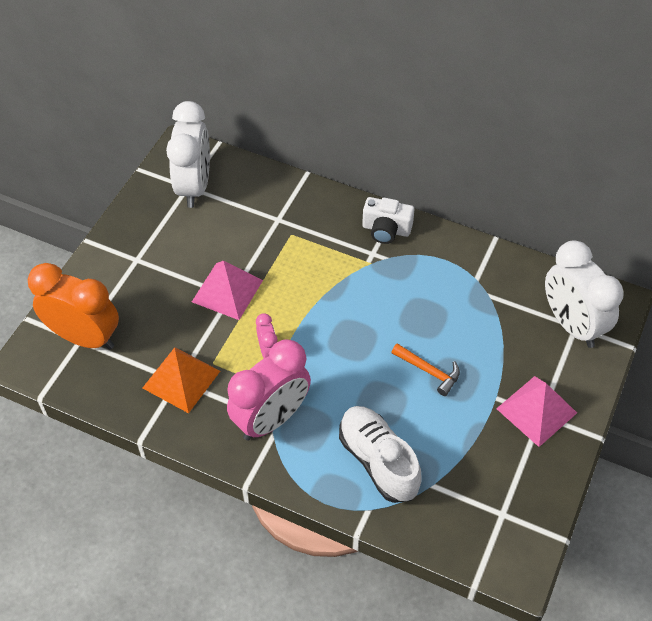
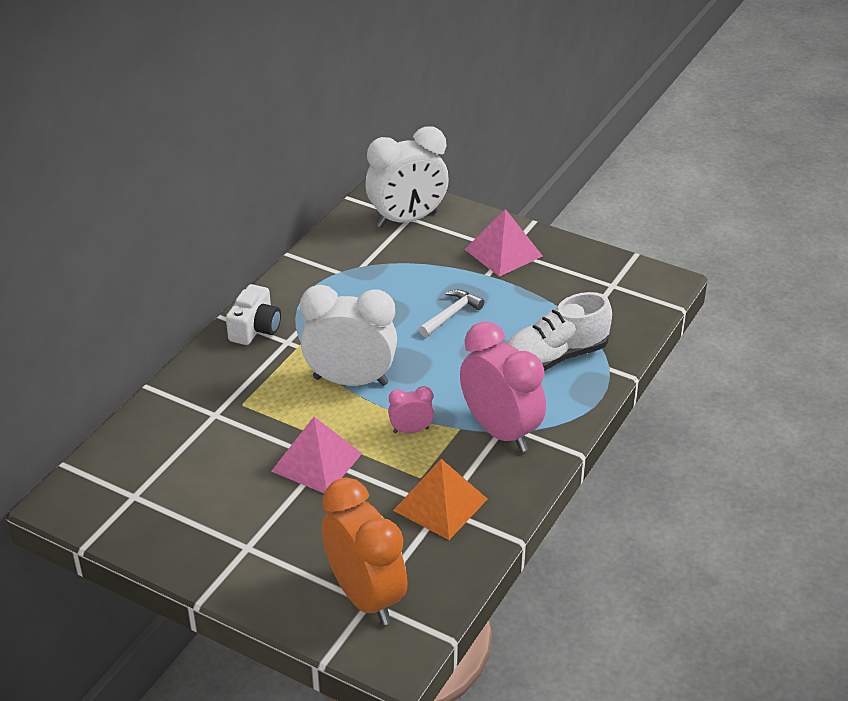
camera: 85 degrees left, 15 degrees down
orange clock [28,263,119,350] -> orange clock turned 120 degrees clockwise [322,478,408,625]
white clock [166,101,210,208] -> white clock moved to [300,285,397,386]
orange hammer [391,343,460,396] -> white hammer [419,290,484,337]

